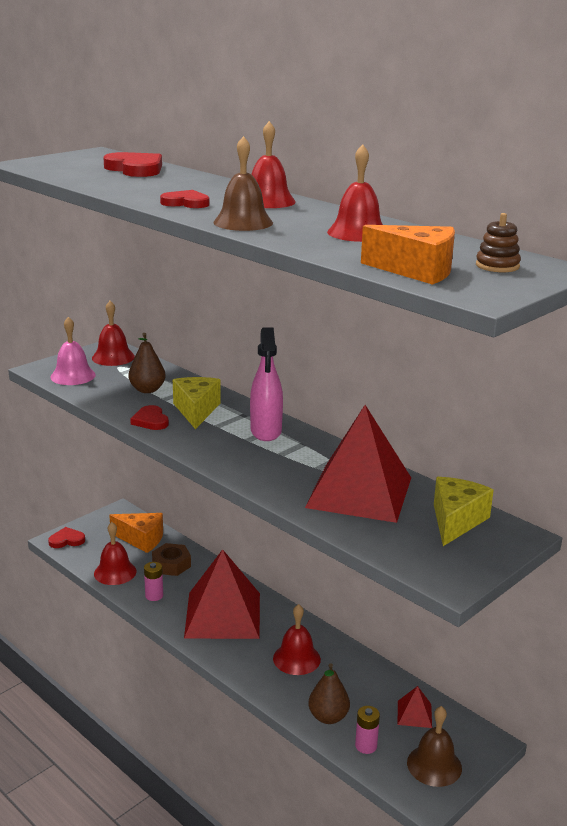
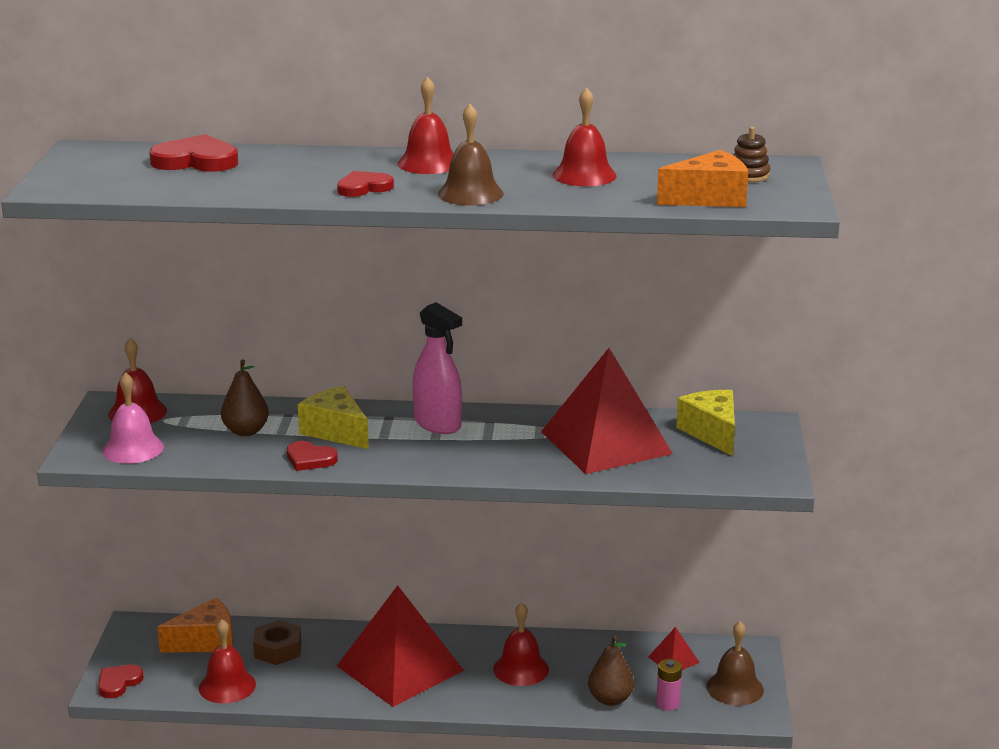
camera: 40 degrees left, 0 degrees up
pink battery [144,562,163,601] -> none

